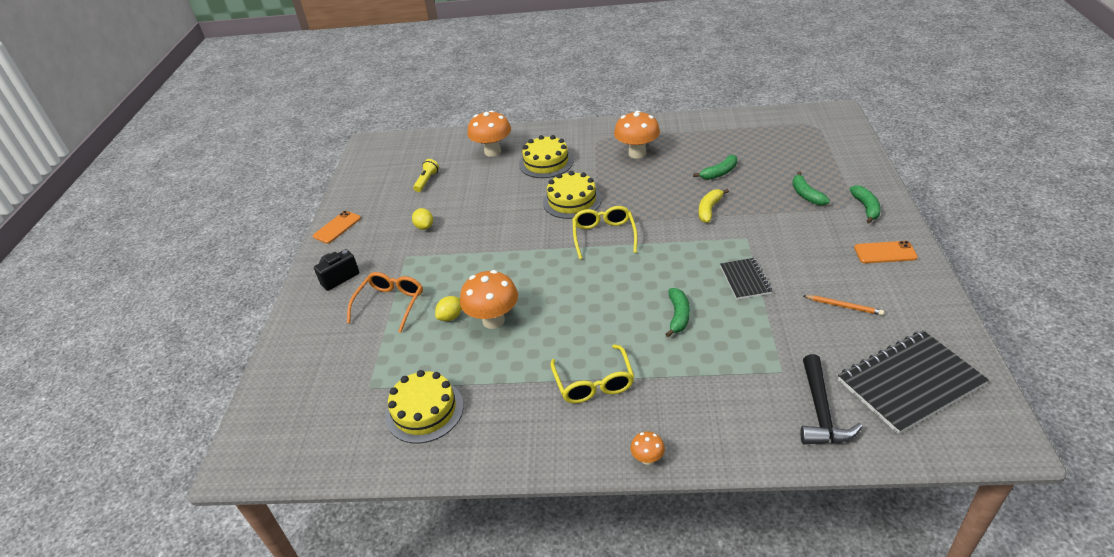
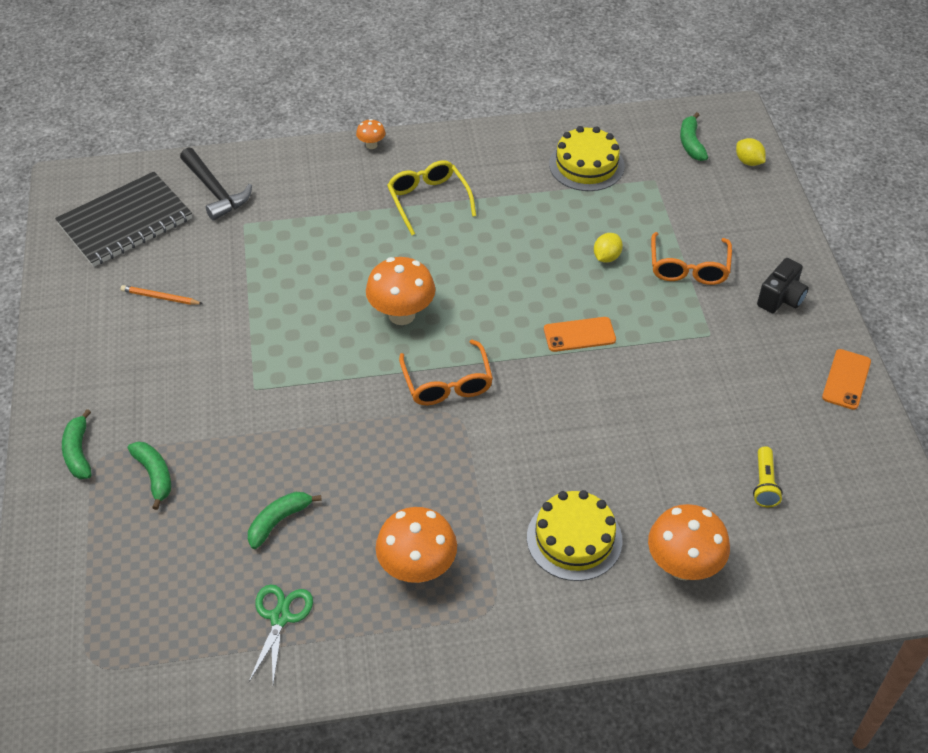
camera: 165 degrees right, 10 degrees up
yellow lemon [412,208,433,230] -> yellow lemon moved to [736,138,766,166]
orange mushroom [460,270,518,329] -> orange mushroom moved to [366,257,435,325]
yellow cake [543,171,602,219] -> none
yellow glasses [572,206,638,259] -> orange glasses [399,340,493,405]
green banana [666,288,690,337] -> green banana moved to [680,112,708,161]
yellow banana [699,189,729,223] -> none
black notebook [720,258,772,300] -> none
black hammer [800,354,863,445] -> black hammer turned 150 degrees clockwise [180,148,252,221]
orange phone [854,241,918,263] -> orange phone moved to [544,317,616,352]
none -> green scissors [249,584,313,684]

